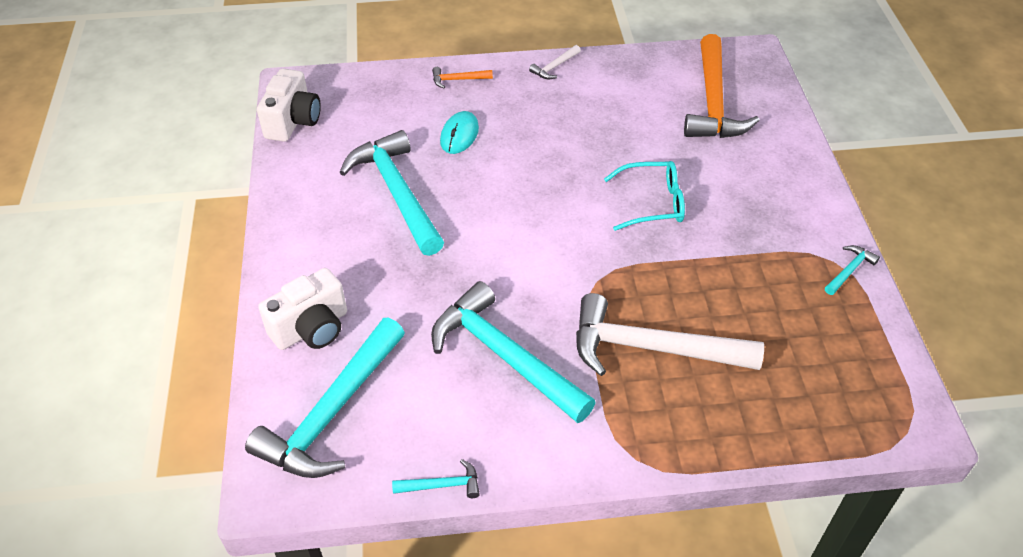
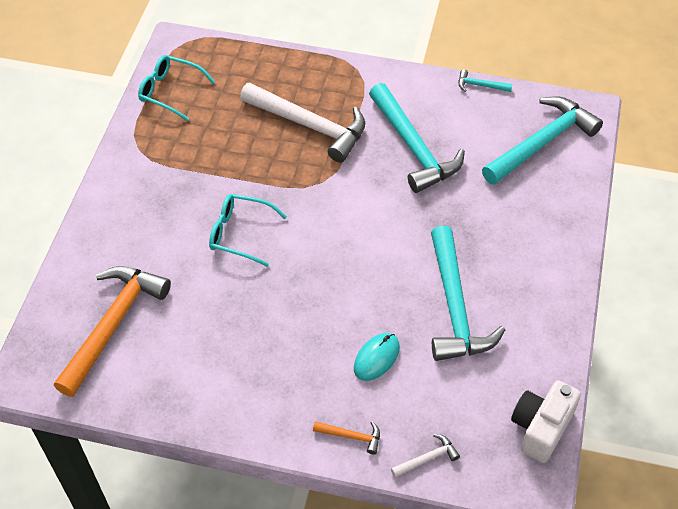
camera: 160 degrees left, 5 degrees up
white camera [258,268,347,350] -> none
white hammer [529,45,581,79] -> white hammer moved to [391,434,460,478]
turquoise hammer [825,245,880,295] -> none
none -> turquoise glasses [138,55,215,121]

